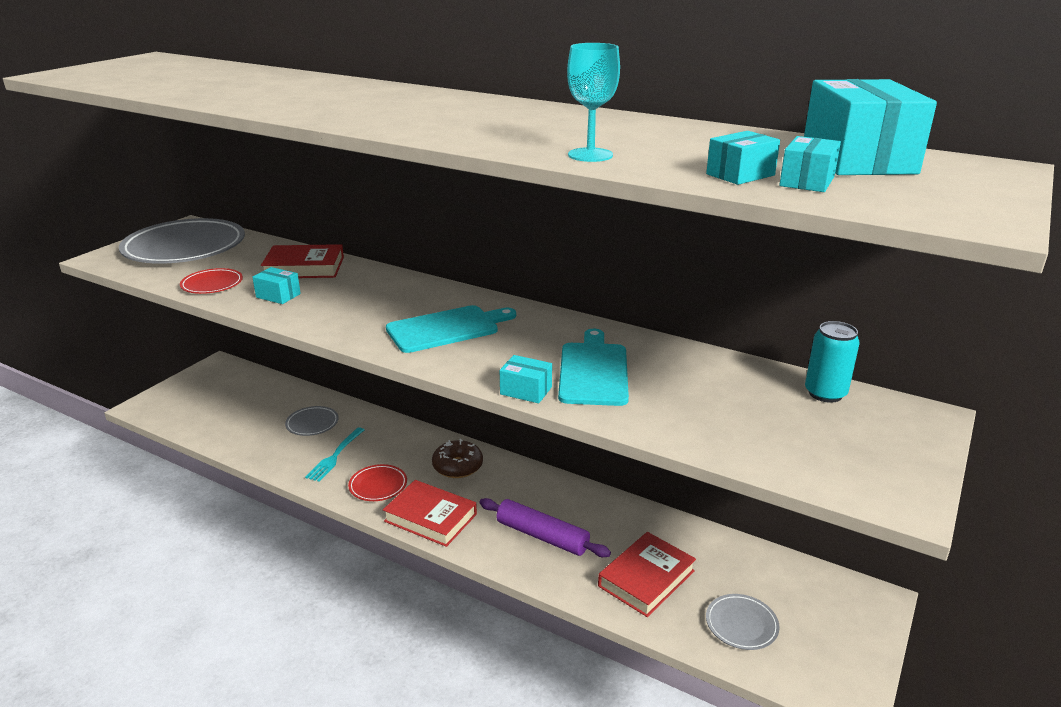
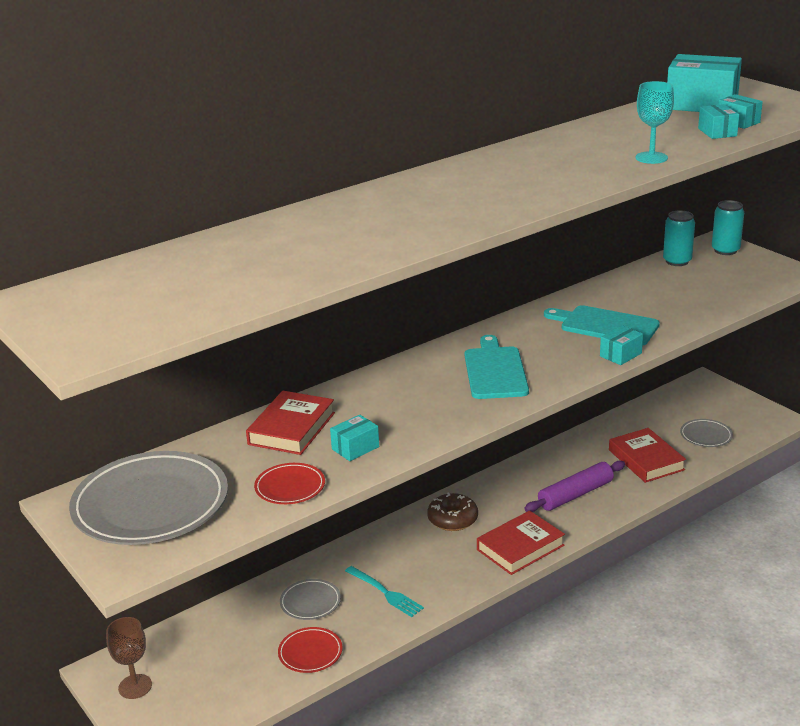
camera: 65 degrees left, 0 degrees up
red plate [348,464,407,501] -> red plate moved to [278,627,343,673]
none -> brown goblet [106,617,152,699]
none -> turquoise can [712,200,744,255]

